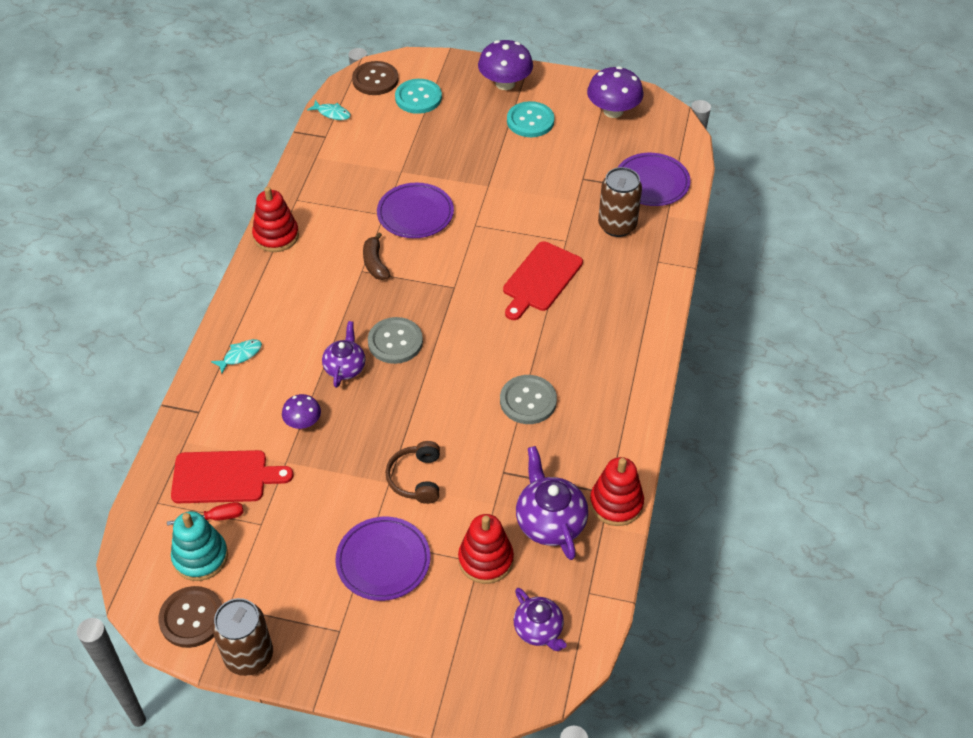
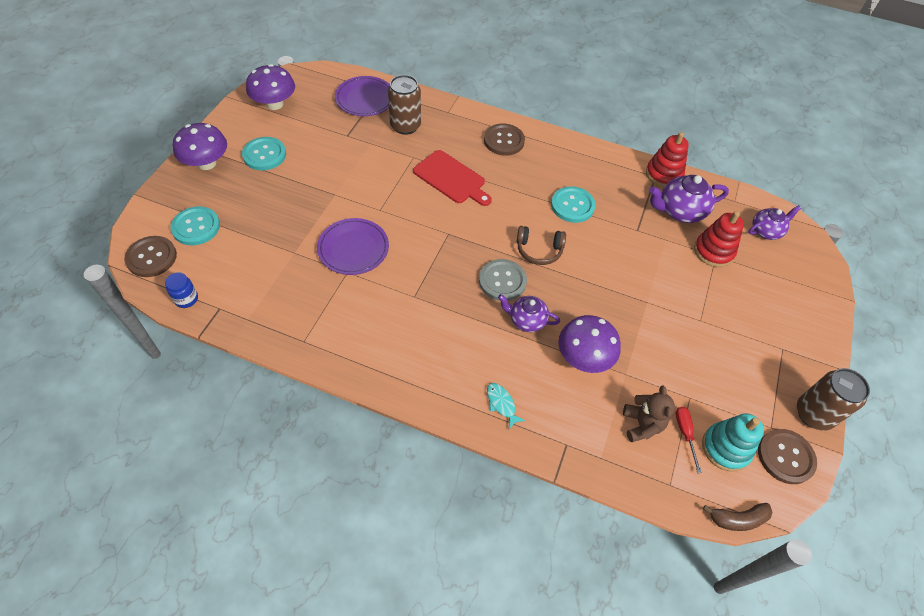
camera: 85 degrees left, 5 degrees up
red cutting board [171,450,294,503] -> brown teddy bear [623,386,675,442]
red stacking toy [252,187,299,252] -> none
purple mushroom [282,394,321,429] -> purple mushroom [558,315,621,373], size x1.75
turquoise fish [307,100,351,120] -> blue jar [165,272,198,308]
purple plate [335,517,430,601] -> none
brown banana [363,233,390,280] -> brown banana moved to [703,503,772,531]
brown headphones [385,441,440,504] -> brown headphones moved to [517,226,566,265]
grey button [500,375,557,424] -> turquoise button [551,186,596,223]
none -> brown button [484,124,525,156]

